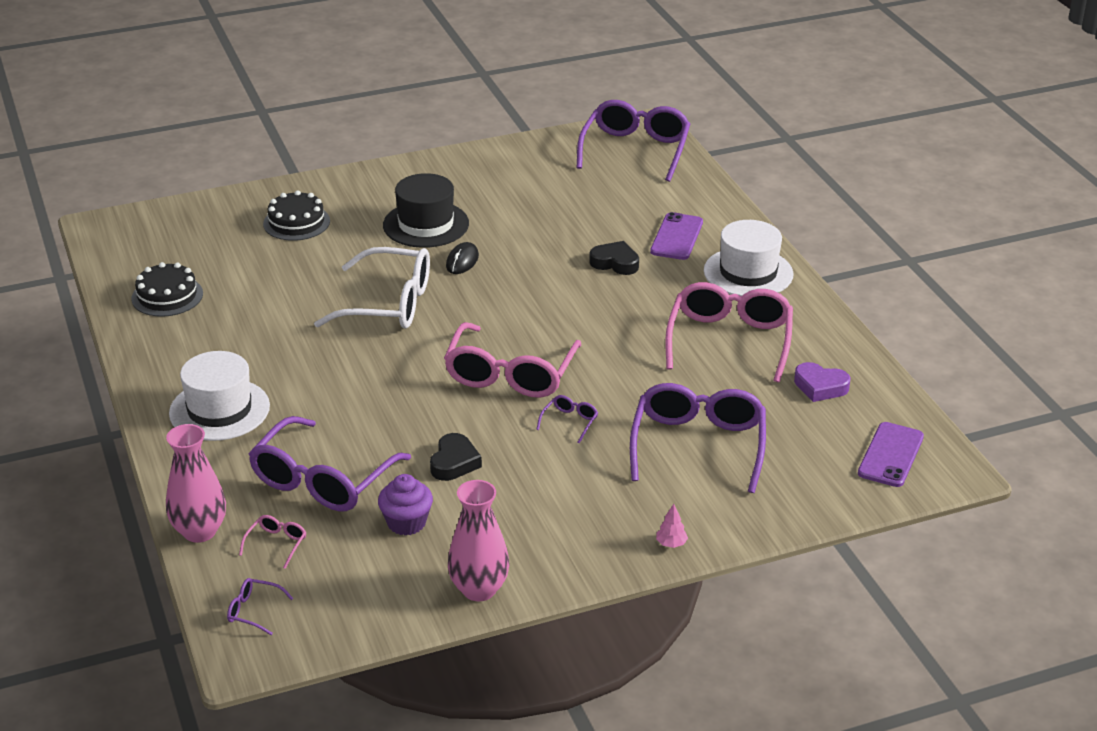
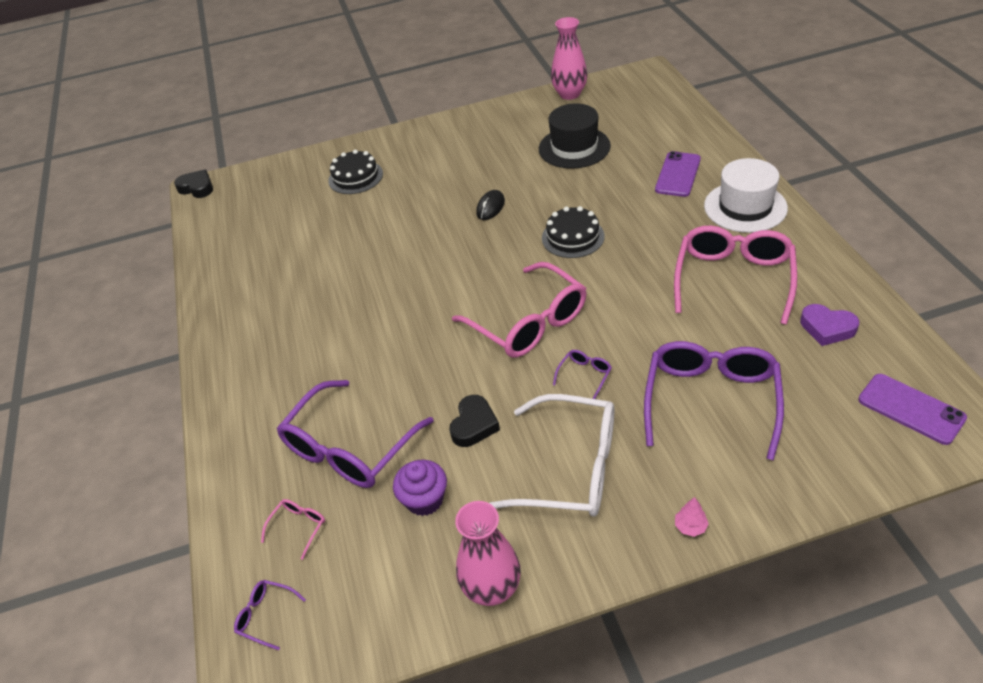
camera: 10 degrees right, 10 degrees up
black cake [131,262,203,317] -> black cake moved to [542,206,605,258]
pink vase [166,424,226,543] -> pink vase moved to [551,17,587,100]
white hat [169,351,270,441] -> none
white glasses [314,247,430,329] -> white glasses moved to [489,394,614,517]
black hat [383,173,469,248] -> black hat moved to [539,103,611,169]
pink glasses [444,322,581,398] -> pink glasses turned 60 degrees counterclockwise [452,262,586,358]
purple glasses [577,100,690,182] -> none
black heart [589,241,639,275] -> black heart moved to [174,169,213,198]
purple phone [858,422,924,487] -> purple phone turned 75 degrees counterclockwise [858,374,967,445]

